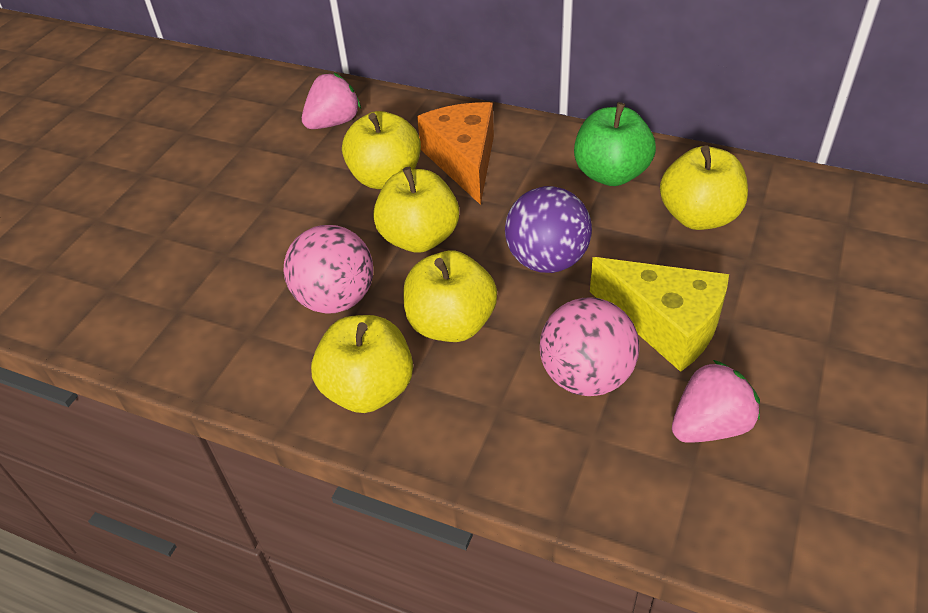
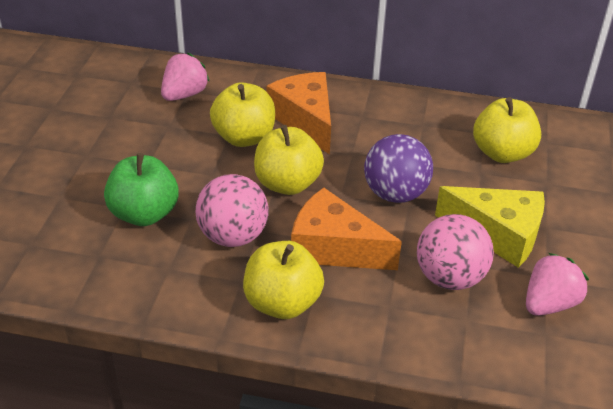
camera: 15 degrees left, 5 degrees down
yellow apple [403,251,497,342] -> orange cheese [291,188,402,270]
green apple [574,102,656,186] -> green apple moved to [104,153,179,226]

